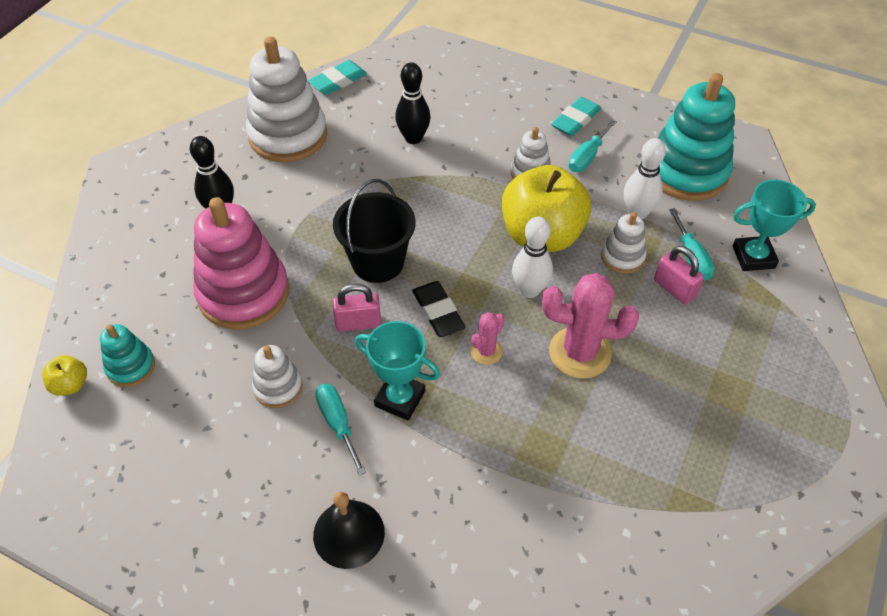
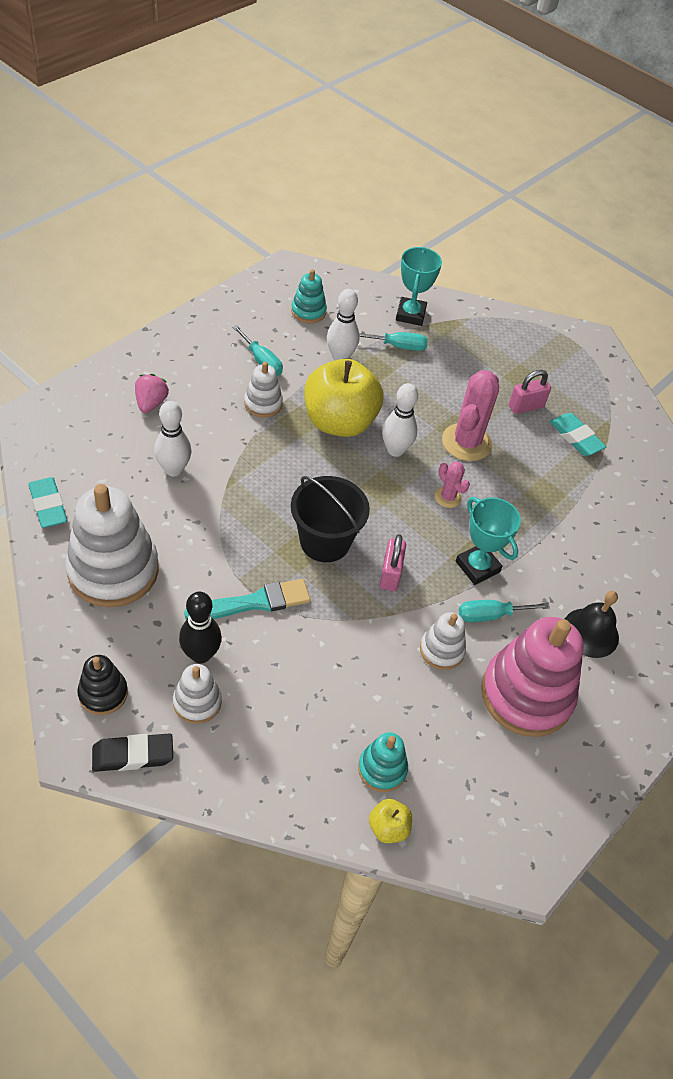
camera: 80 degrees left, 0 degrees up
pink stacking toy [193,197,289,329] -> pink stacking toy moved to [481,617,584,737]
turquoise trophy [355,321,440,420] -> turquoise trophy turned 75 degrees counterclockwise [456,497,521,585]
black bowling pin [395,63,431,144] -> white bowling pin [154,401,192,476]
black eraser [412,281,466,337] -> black eraser moved to [92,733,173,772]
turquoise eraser [551,97,601,136] -> turquoise eraser moved to [550,413,606,456]
white stacking toy [601,212,647,274] -> white stacking toy moved to [173,664,222,724]
pink padlock [654,246,704,305] -> pink padlock moved to [509,370,551,414]
turquoise stacking toy [658,73,735,201] -> turquoise stacking toy [291,269,327,323], size x0.50
none -> black stacking toy [77,655,128,715]
none -> pink strawberry [135,374,169,413]
none -> turquoise brush [184,579,311,619]

